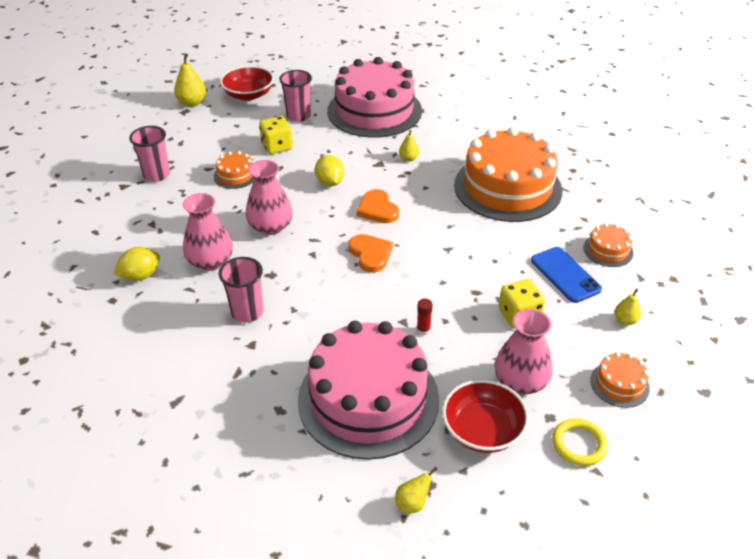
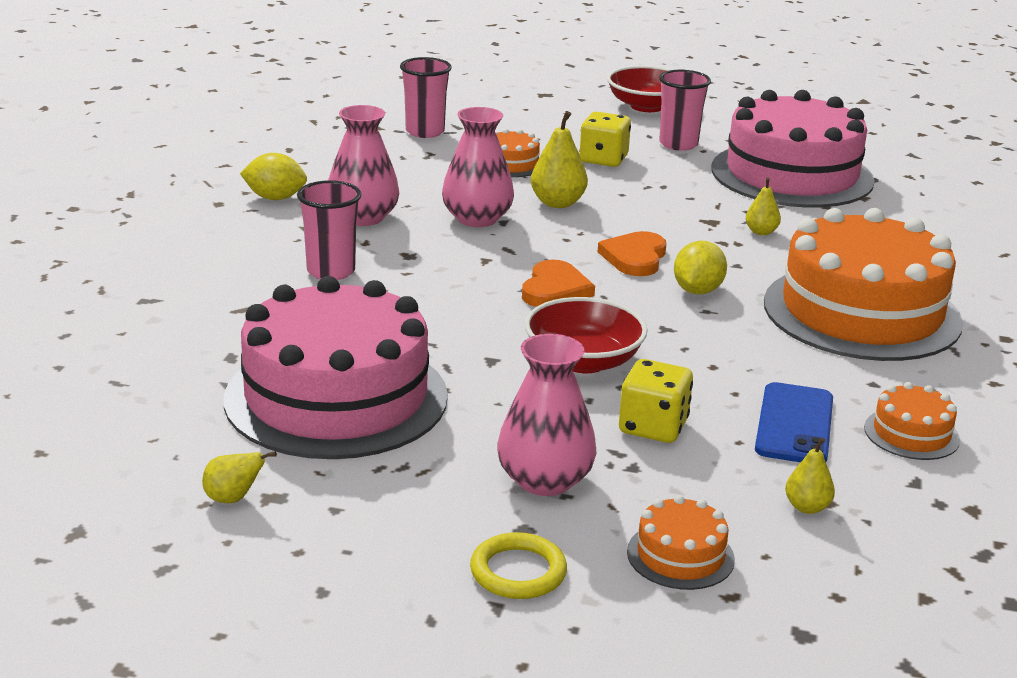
camera: 40 degrees right, 15 degrees down
yellow pear [174,53,206,107] -> yellow pear moved to [531,111,588,208]
yellow lemon [315,155,344,186] -> yellow lemon moved to [674,241,727,295]
red glue stick [417,299,432,336] -> none
red bowl [442,380,529,453] -> red bowl moved to [524,297,648,373]

